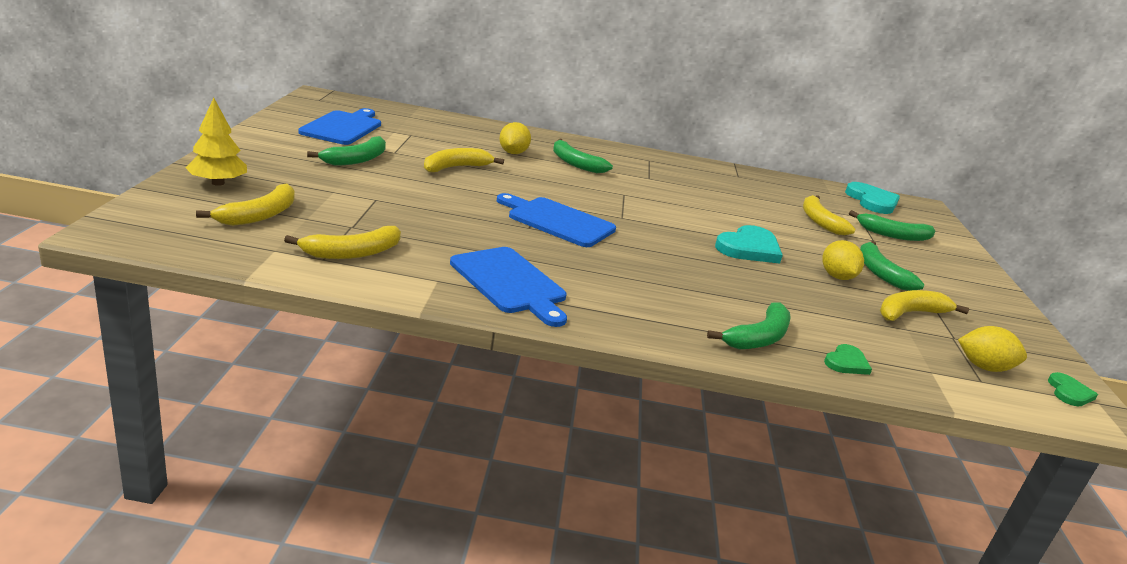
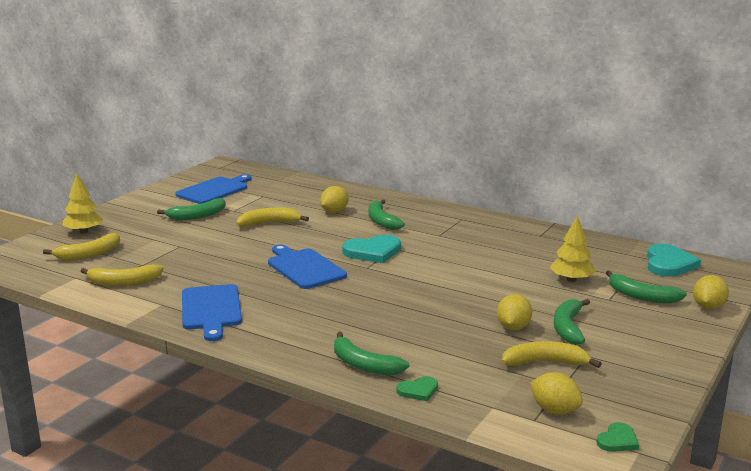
camera: 30 degrees right, 5 degrees down
green banana [707,302,791,349] -> green banana turned 60 degrees clockwise [334,332,410,375]
turquoise heart [715,225,783,264] -> turquoise heart moved to [342,235,401,263]
yellow banana [803,195,856,235] -> yellow tree [550,215,595,282]
none -> yellow lemon [693,275,729,309]

